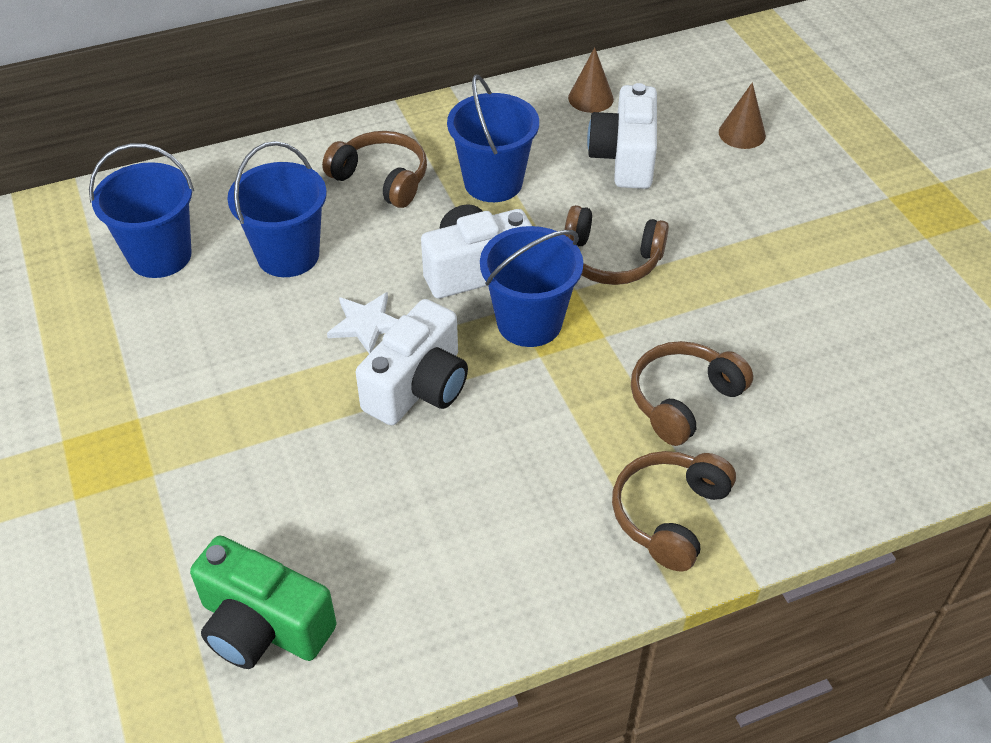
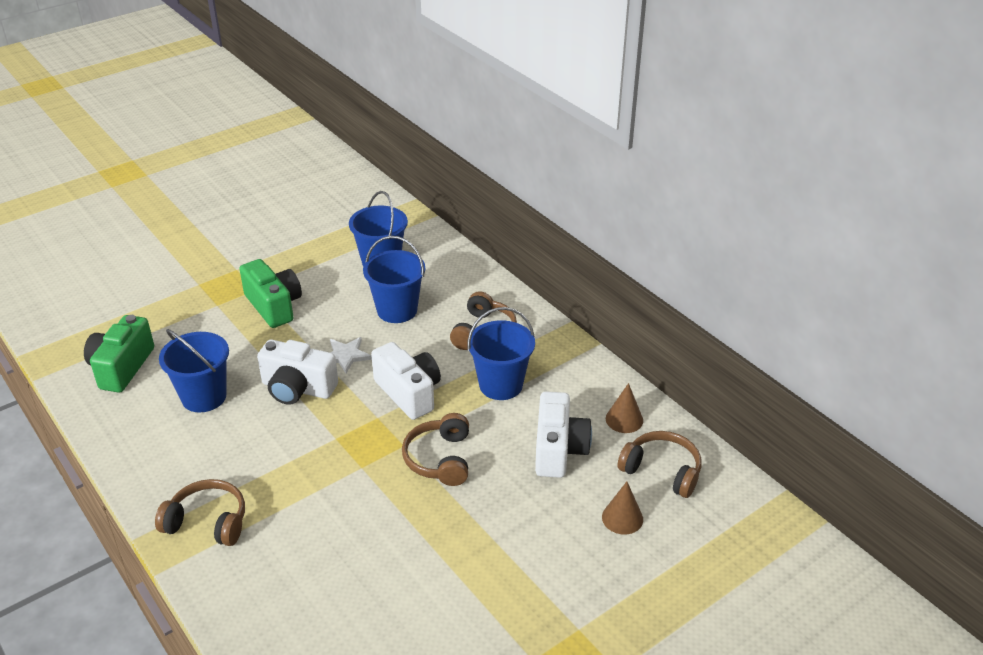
camera: 75 degrees right, 10 degrees down
blue bucket [480,226,583,347] -> blue bucket moved to [159,329,229,412]
white camera [587,83,657,189] -> white camera turned 105 degrees clockwise [535,391,592,478]
brown headphones [631,341,753,446] -> brown headphones moved to [618,431,701,498]
none -> green camera [240,259,302,328]

